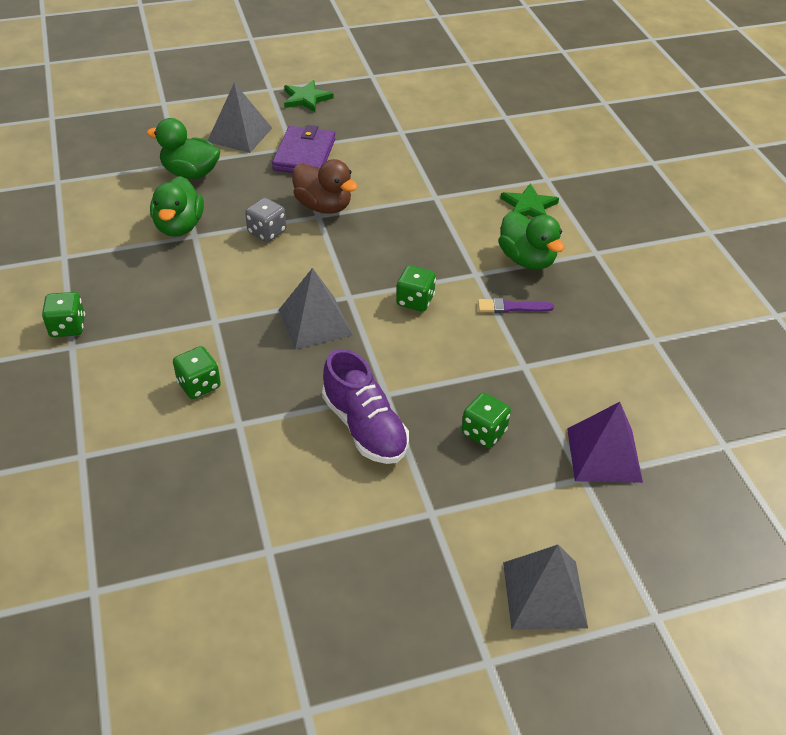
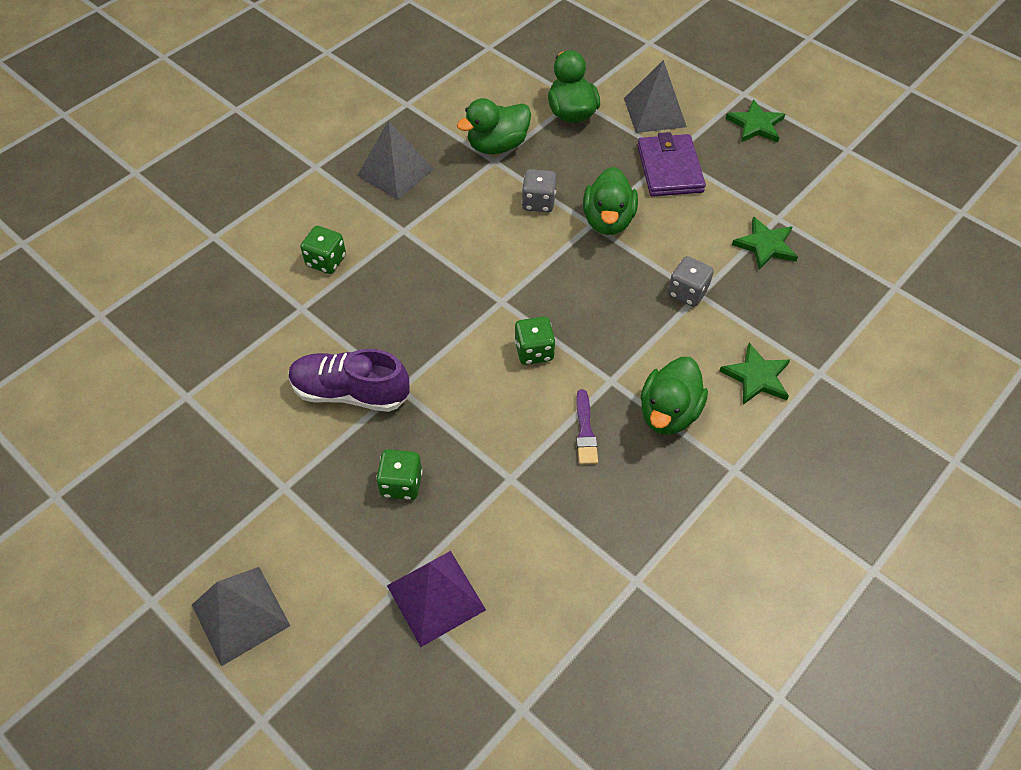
camera: 60 degrees right, 10 degrees up
green dice [42,292,85,337] -> none
purple wallet [272,125,335,173] -> purple wallet turned 75 degrees counterclockwise [637,132,706,197]
grey pyramid [279,268,353,349] -> grey pyramid moved to [357,121,434,200]
brown duck [292,159,358,214] -> green duck [583,167,638,235]
purple shoe [322,349,409,464] -> purple shoe turned 75 degrees clockwise [289,349,410,412]
purple brush [478,298,554,313] -> purple brush turned 150 degrees counterclockwise [576,389,598,465]
none -> grey dice [668,256,714,307]
none -> green star [732,217,798,270]

